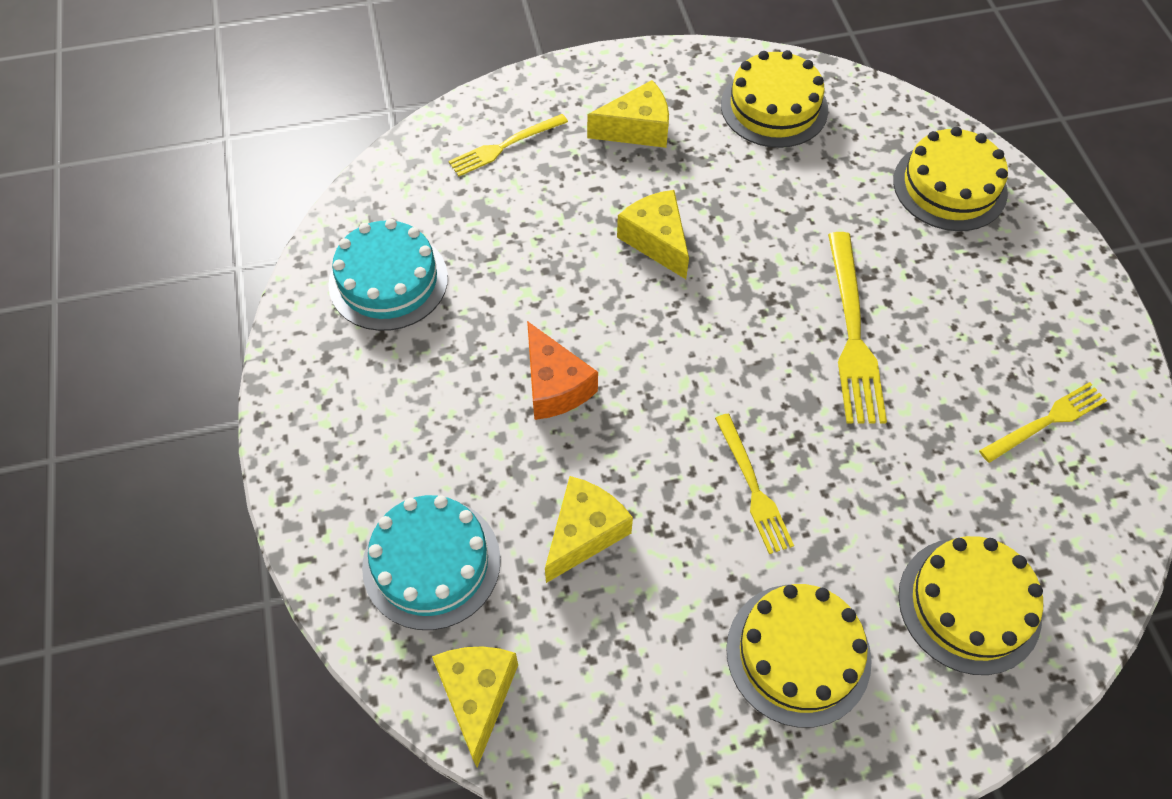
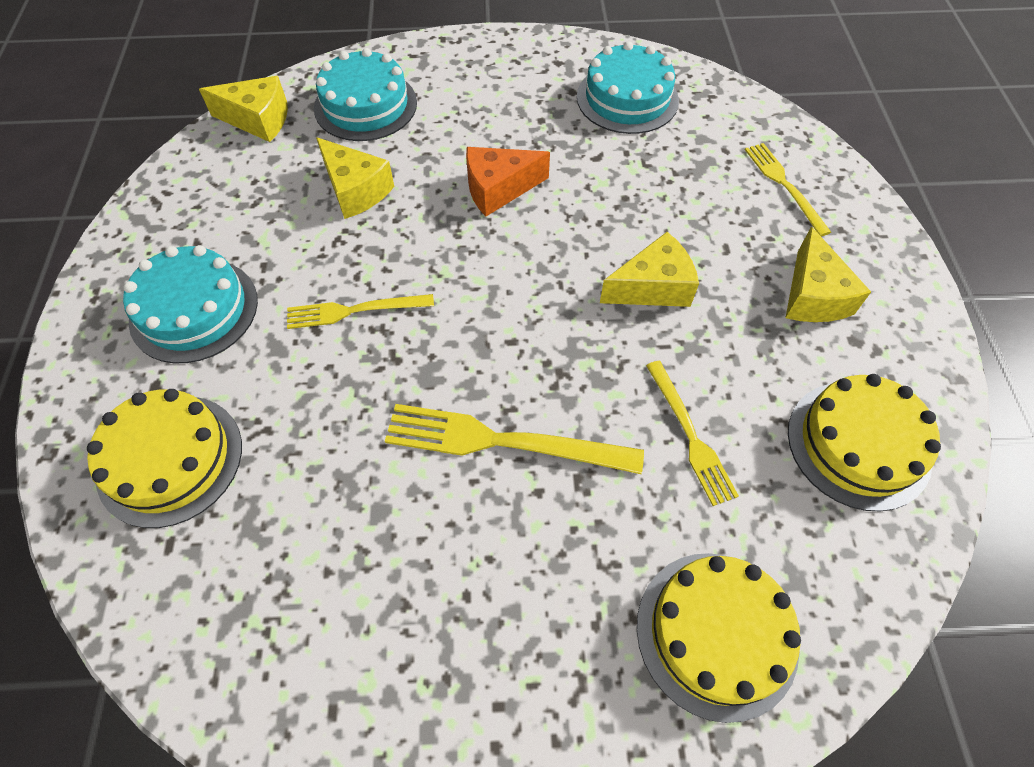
camera: 100 degrees right, 0 degrees up
yellow cake [726,584,872,728] -> turquoise cake [123,245,258,363]
yellow fork [979,382,1107,463] -> yellow fork moved to [646,361,739,506]

